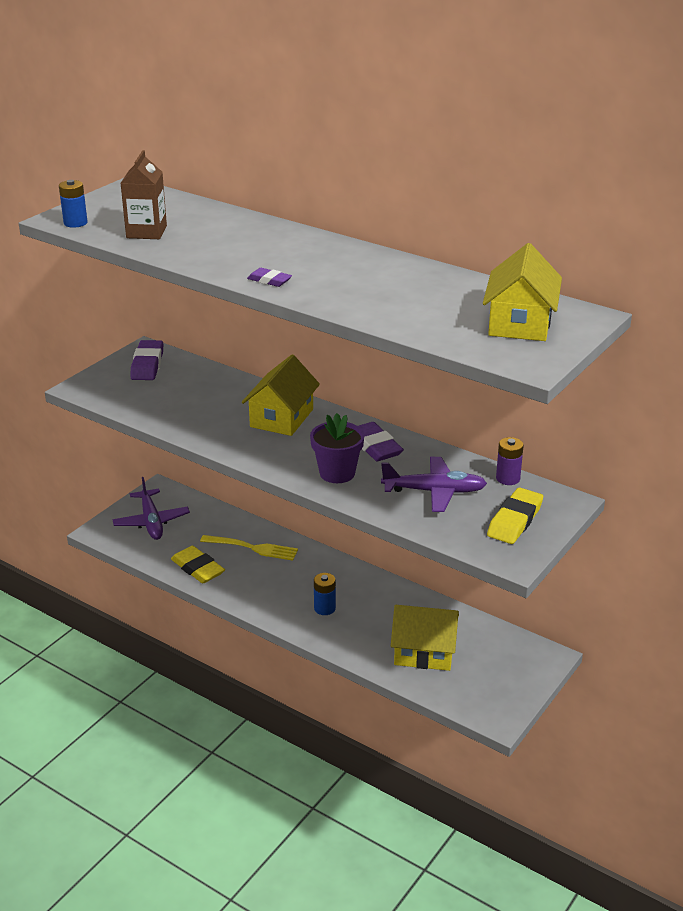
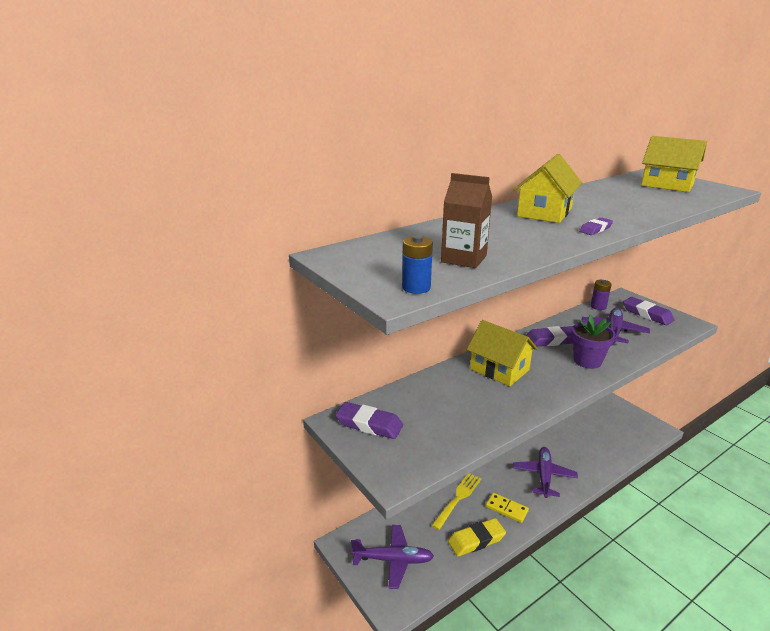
camera: 70 degrees left, 5 degrees down
blue battery [314,573,336,615] -> purple plane [513,447,578,498]
yellow house [391,605,459,671] -> yellow house moved to [513,154,582,223]
yellow eraser [487,487,543,544] -> purple eraser [623,297,675,325]
none -> yellow domino [486,493,529,523]

